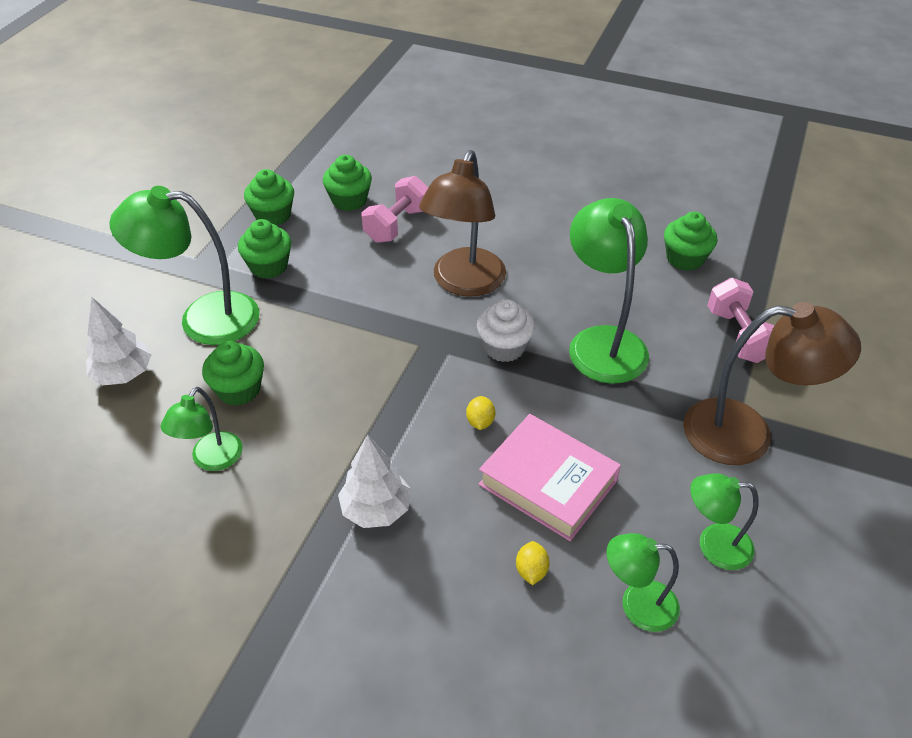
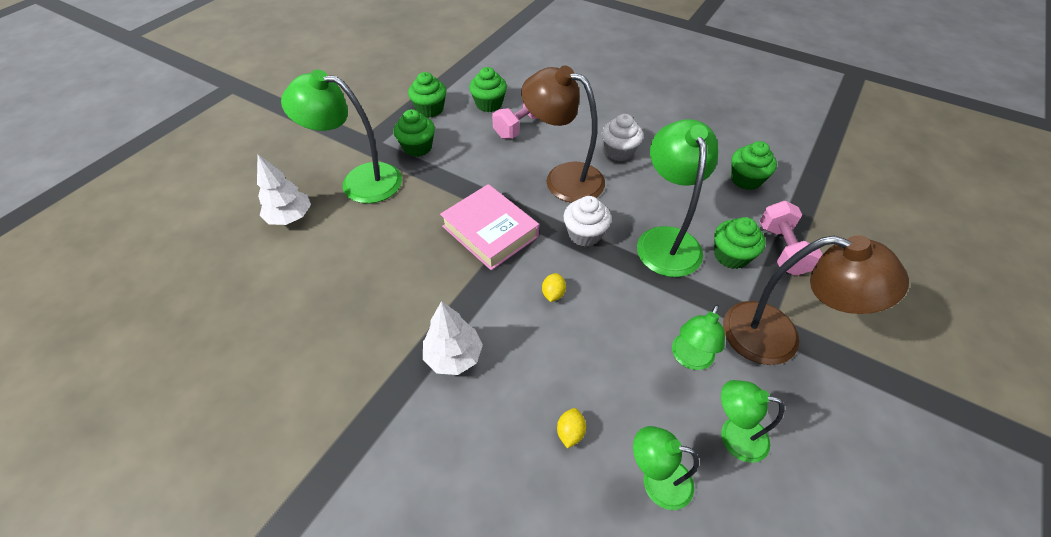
camera: 10 degrees right, 5 degrees up
green lamp [161,387,243,471] -> green lamp moved to [672,304,725,370]
green cupcake [202,341,264,406] -> green cupcake moved to [714,217,766,269]
brown lamp [419,150,506,297] -> brown lamp turned 90 degrees clockwise [521,65,605,203]
pink book [479,414,621,541] -> pink book moved to [440,184,539,270]
none -> white cupcake [602,114,643,161]

